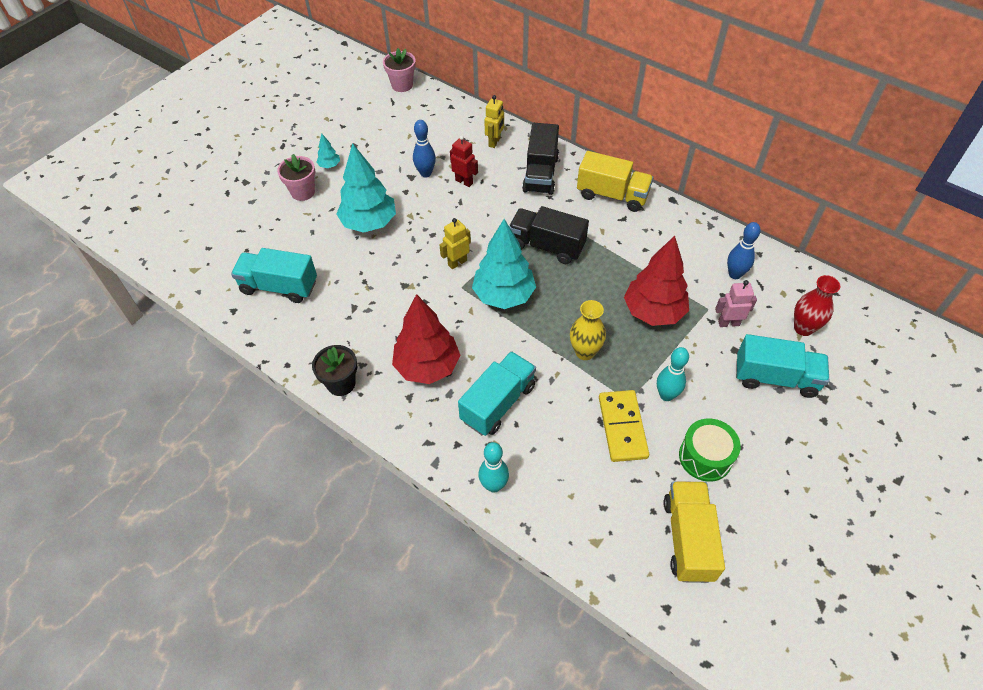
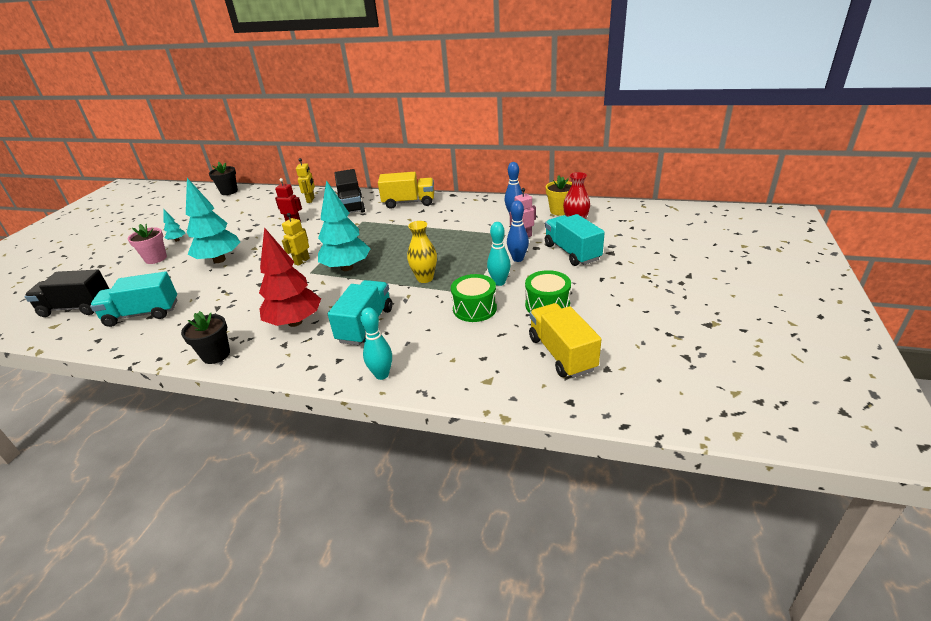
camera: 20 degrees left, 20 degrees down
pink flower pot [383,48,416,92] -> black flower pot [209,162,238,195]
blue bowling pin [413,120,436,178] -> blue bowling pin moved to [507,200,529,262]
black truck [509,206,589,264] -> black truck moved to [24,269,109,317]
yellow domino [599,390,649,462] -> green drum [451,274,497,322]
red tree [624,236,689,326] -> none
turquoise truck [736,334,830,398] -> turquoise truck turned 105 degrees counterclockwise [545,214,605,266]
none -> yellow flower pot [546,175,572,216]

